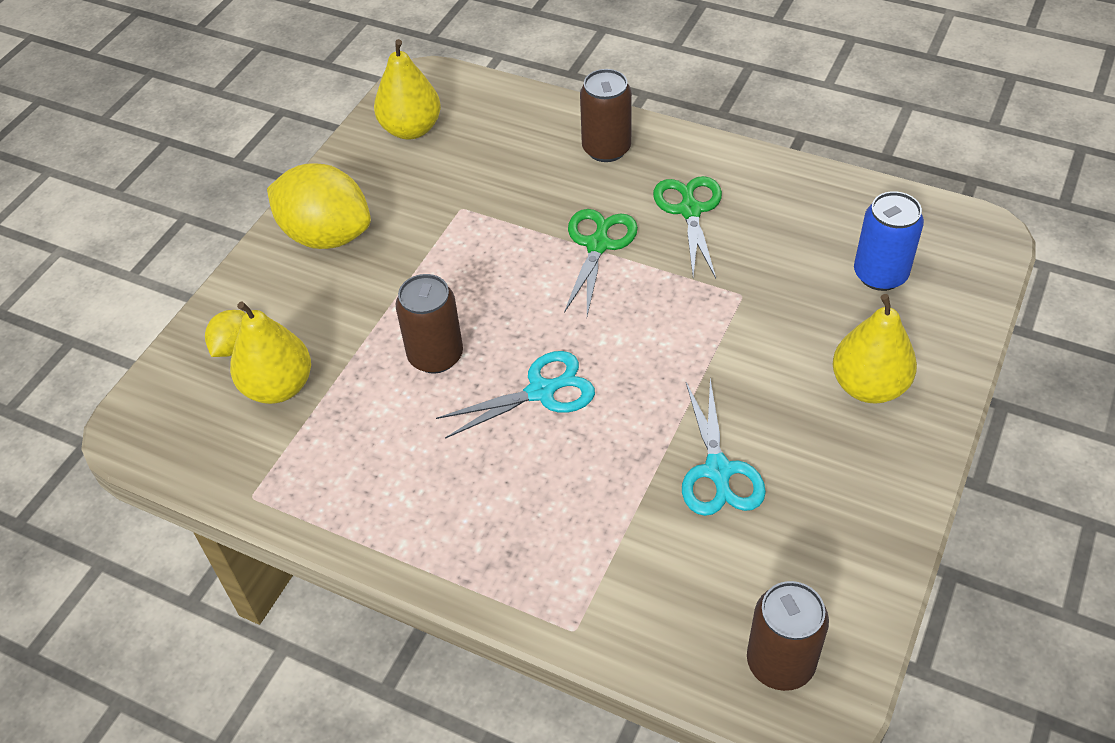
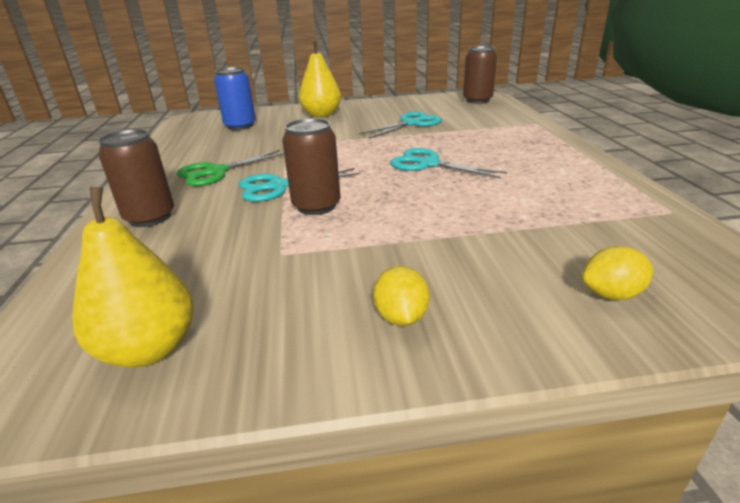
camera: 125 degrees left, 20 degrees down
yellow pear [230,302,311,404] -> none
yellow lemon [267,163,371,249] -> yellow lemon [373,266,429,326], size x0.48
brown can [396,274,463,373] -> brown can moved to [282,118,340,215]
green scissors [564,209,638,316] -> turquoise scissors [239,168,360,202]

